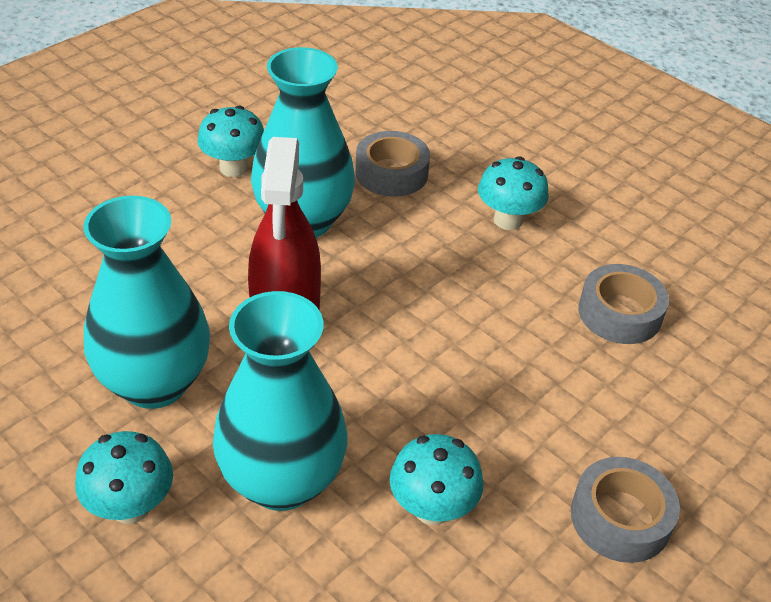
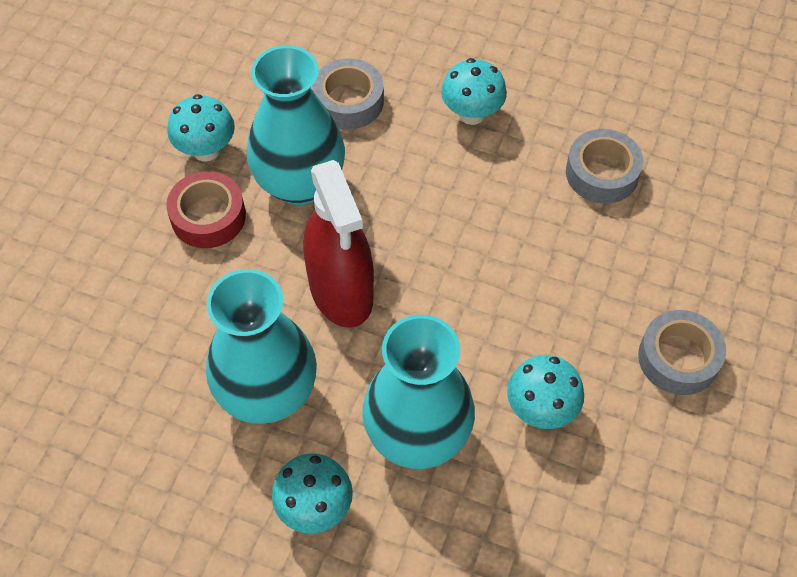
camera: 20 degrees left, 15 degrees up
none -> red tape [166,171,246,248]

